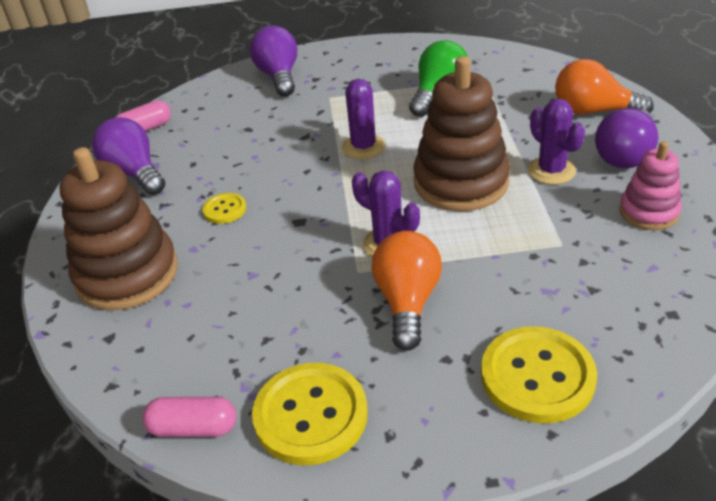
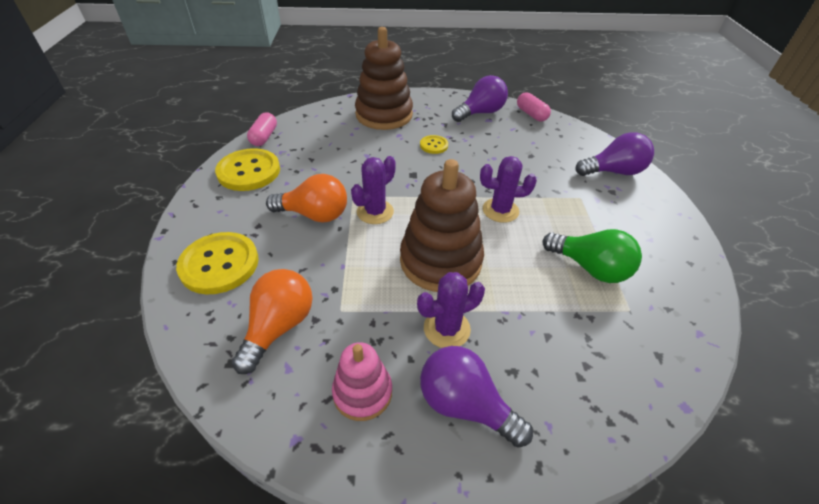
camera: 90 degrees right, 5 degrees up
orange light bulb [555,59,654,115] -> orange light bulb moved to [232,269,313,374]

